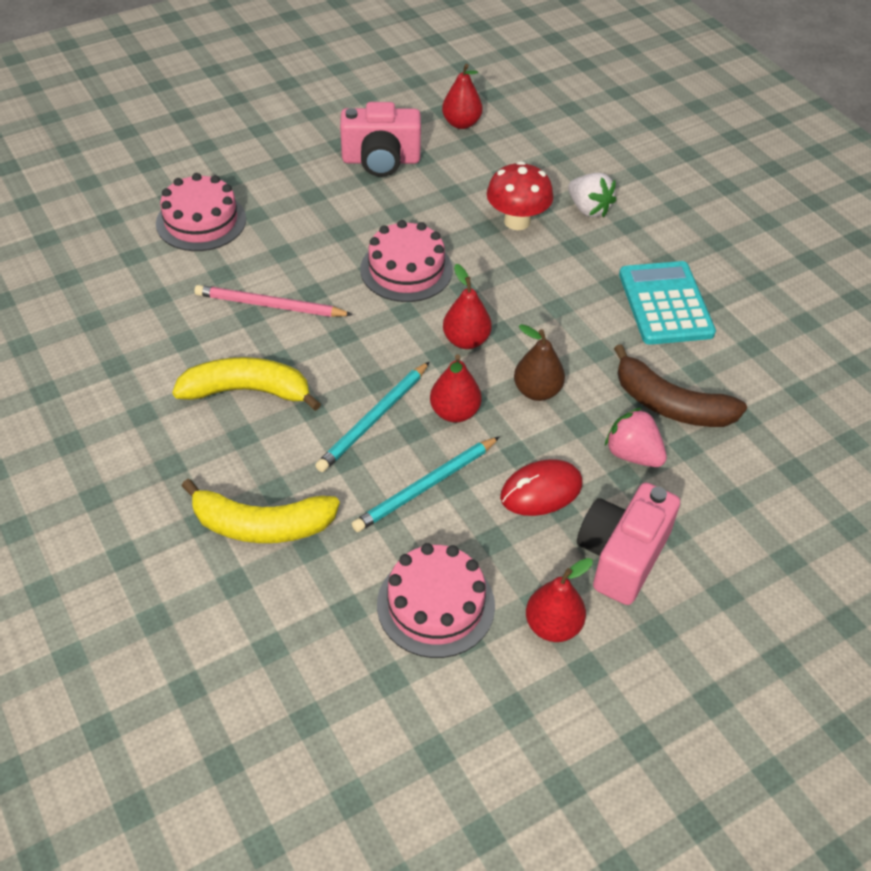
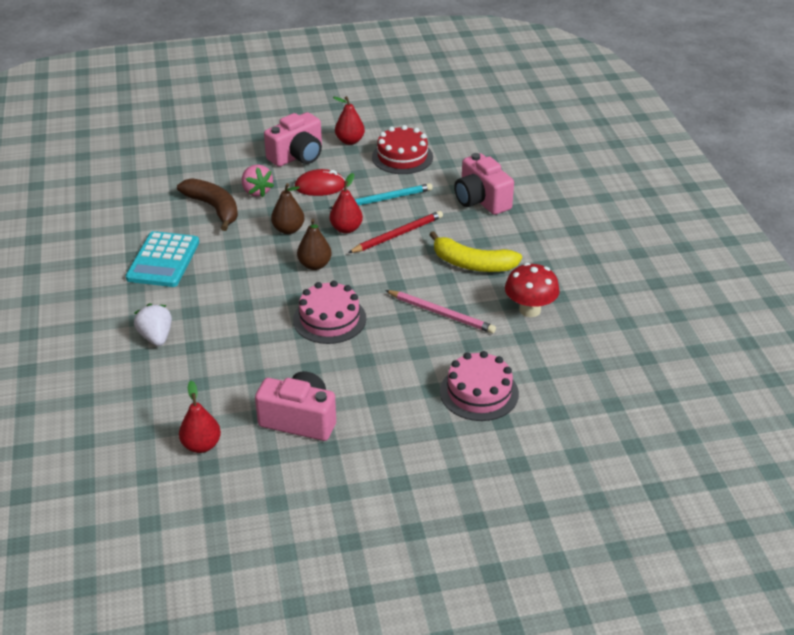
camera: 160 degrees left, 10 degrees down
yellow banana [182,479,340,543] -> pink camera [454,153,514,215]
turquoise pencil [315,361,430,472] -> red pencil [348,211,443,253]
pink cake [377,543,495,658] -> red cake [372,125,433,174]
red pear [443,264,492,349] -> brown pear [297,219,332,270]
red mushroom [487,161,553,230] -> red mushroom moved to [505,263,560,317]

